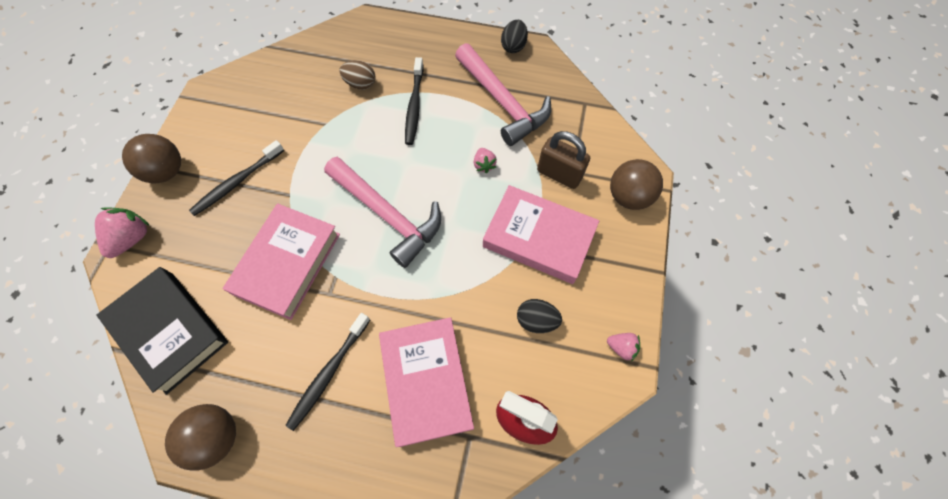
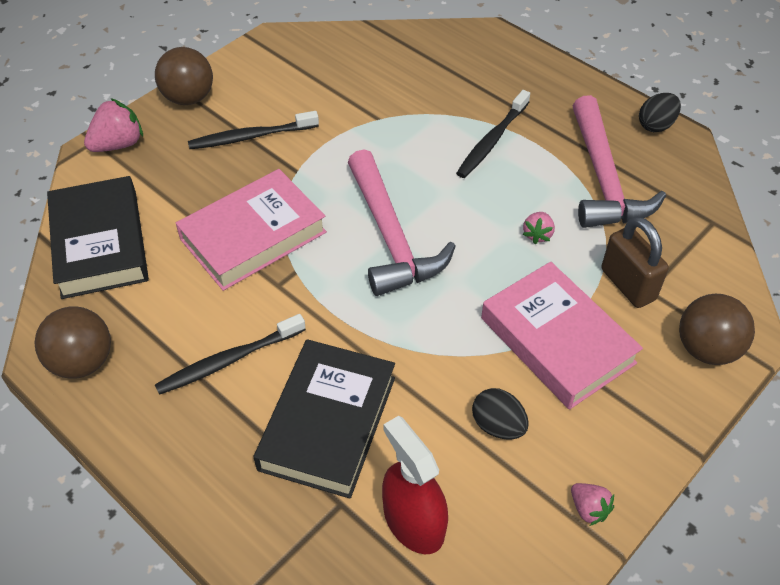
camera: 30 degrees right, 15 degrees down
brown egg [339,60,376,90] -> none
pink book [379,317,474,447] -> black book [254,339,395,499]

